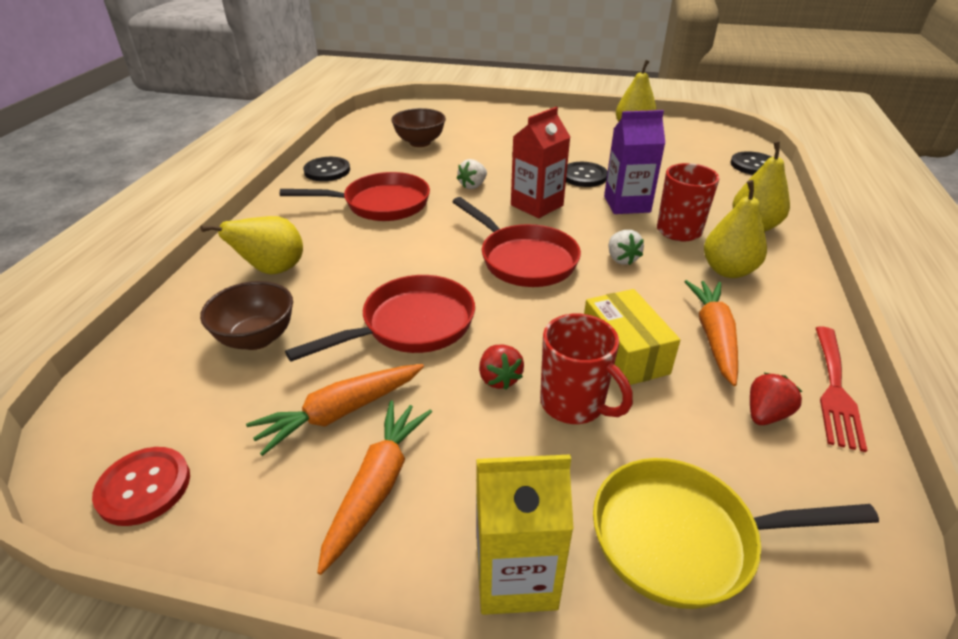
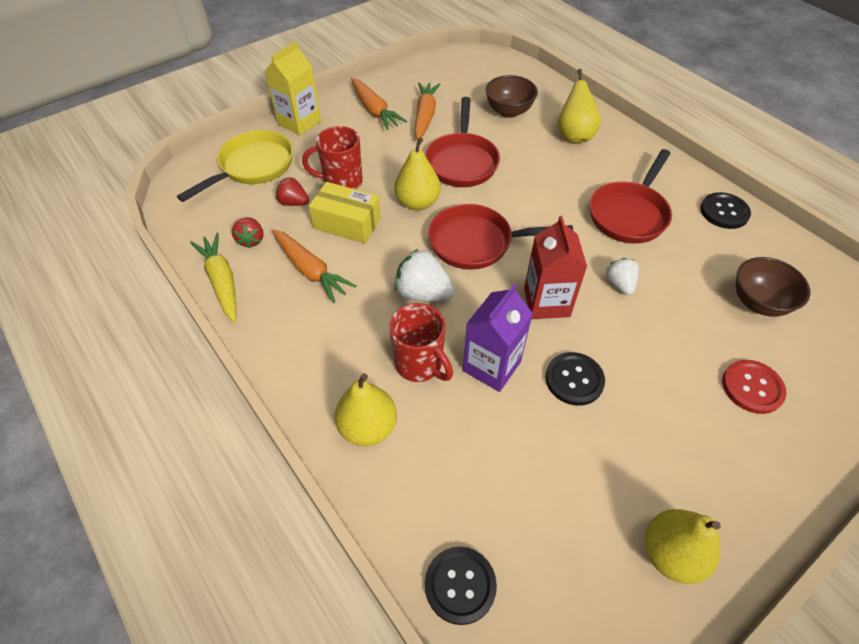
camera: 130 degrees right, 15 degrees up
red button [92,447,190,526] -> red button moved to [722,360,787,414]
red strawberry [479,345,524,390] -> red strawberry moved to [276,177,309,206]
white strawberry [609,230,644,265] -> white strawberry [395,249,455,301], size x1.59
yellow pear [704,180,767,278] -> yellow pear moved to [394,137,441,210]
red fork [816,327,867,452] -> yellow carrot [190,233,237,323]

